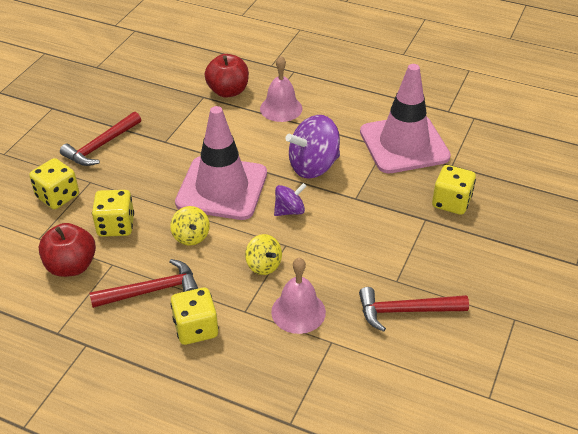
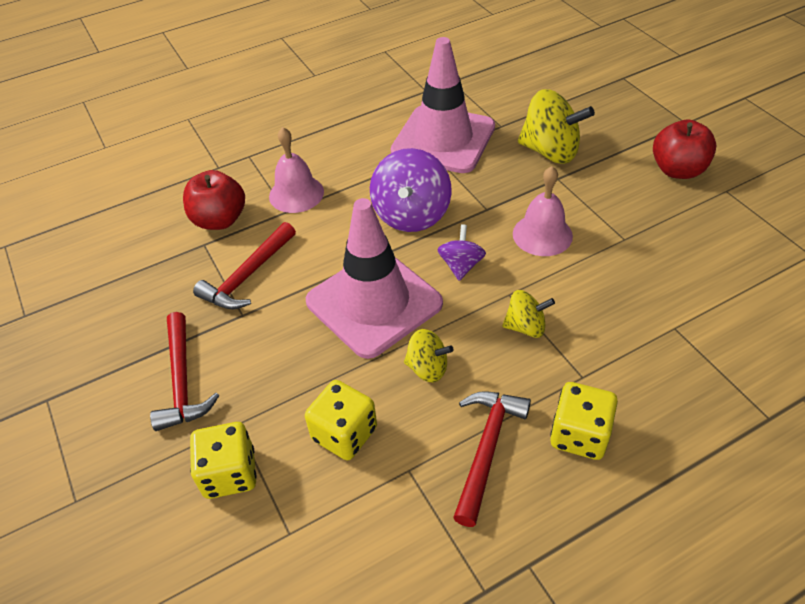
camera: 50 degrees left, 5 degrees up
red apple [39,223,96,277] -> red apple moved to [653,120,716,179]
pink bell [271,258,326,334] -> pink bell moved to [513,166,573,256]
red hammer [359,287,469,332] -> red hammer moved to [193,222,296,309]
yellow dice [432,165,476,215] -> yellow spinning top [518,89,595,164]

